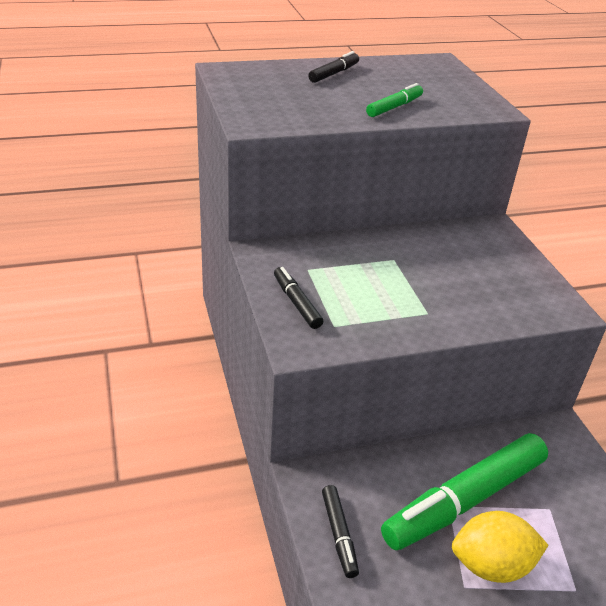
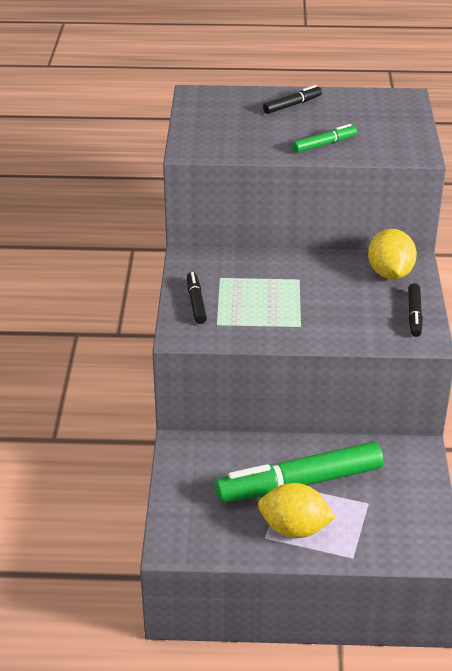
camera: 20 degrees right, 0 degrees up
black marker [322,485,359,578] -> black marker moved to [408,283,423,337]
none -> yellow lemon [368,229,417,279]

